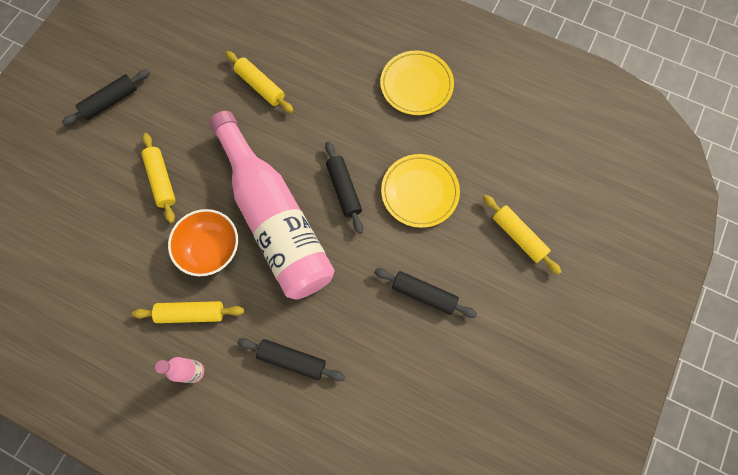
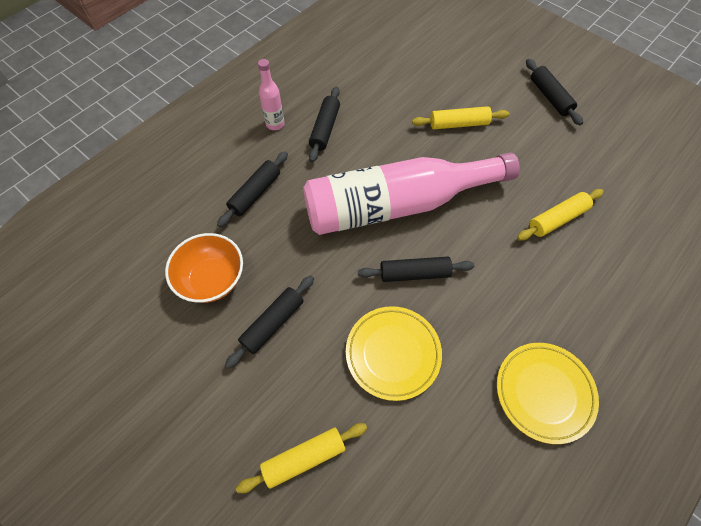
camera: 105 degrees right, 10 degrees down
yellow rolling pin [132,301,244,323] -> black rolling pin [309,87,340,162]
orange bowl [168,209,238,276] -> orange bowl moved to [165,233,243,303]

